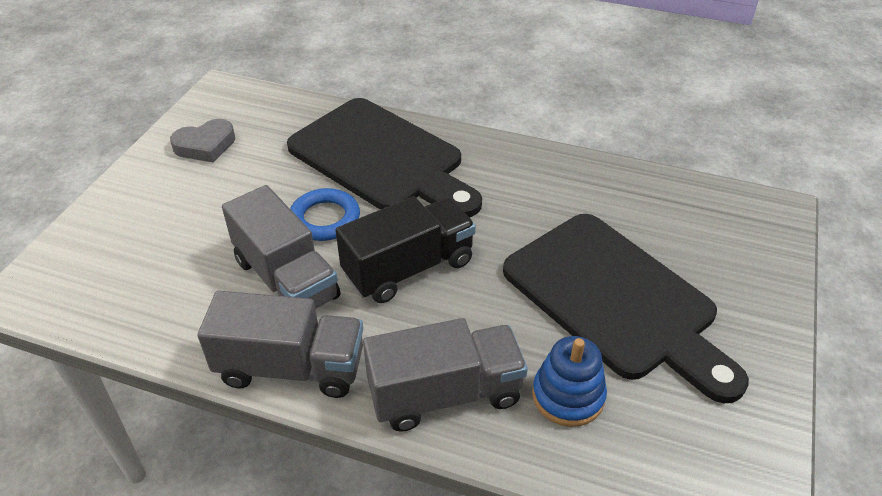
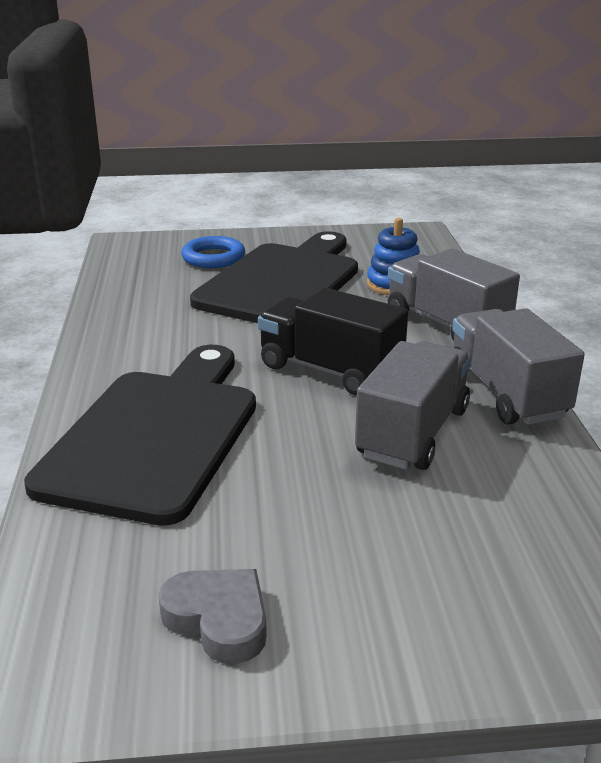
camera: 115 degrees left, 15 degrees down
blue ring [290,188,360,241] -> blue ring moved to [181,236,245,268]

